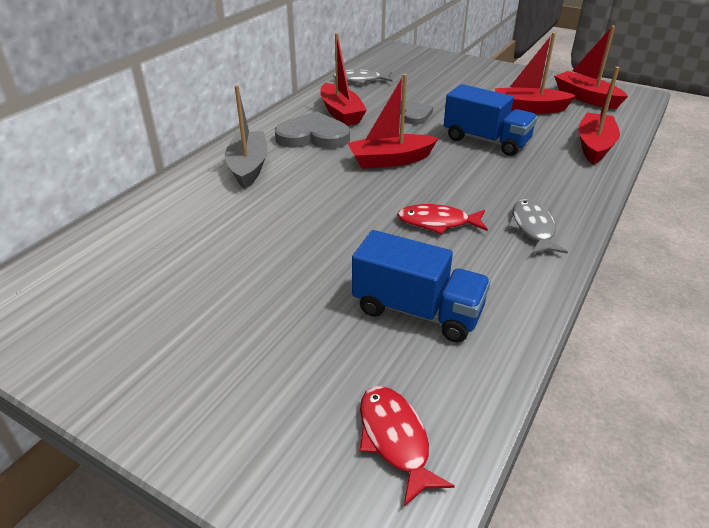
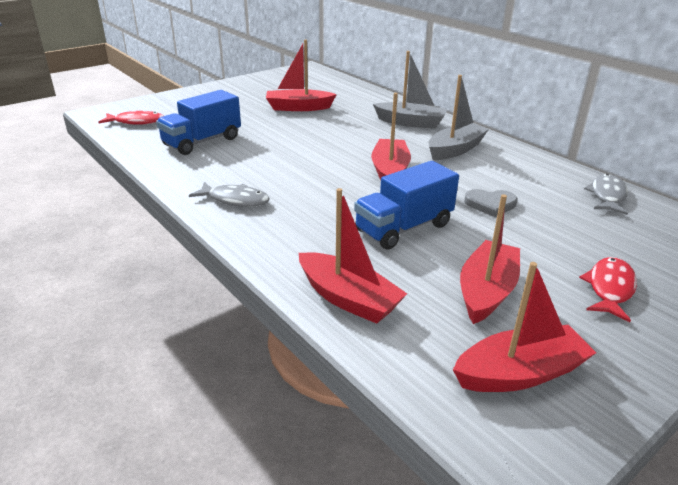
camera: 110 degrees right, 5 degrees down
grey heart [275,111,350,149] -> grey boat [428,75,489,160]
red boat [320,33,367,126] -> red boat moved to [266,40,337,111]
red fish [397,204,488,234] -> red fish moved to [579,257,637,322]

